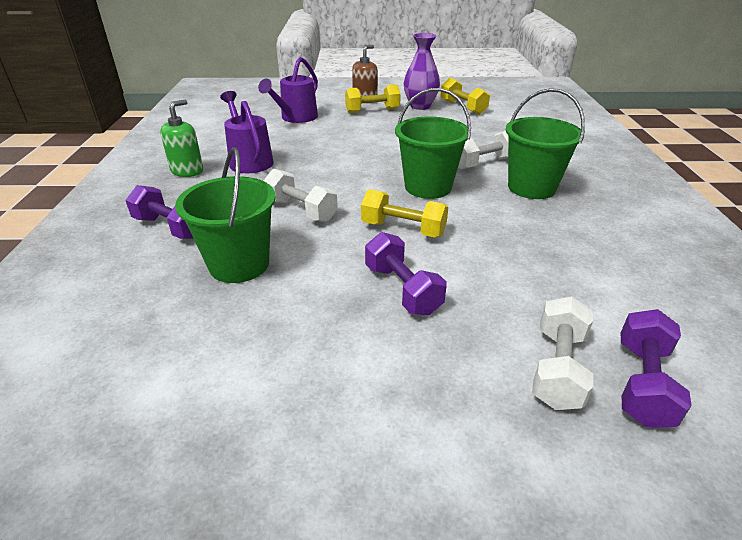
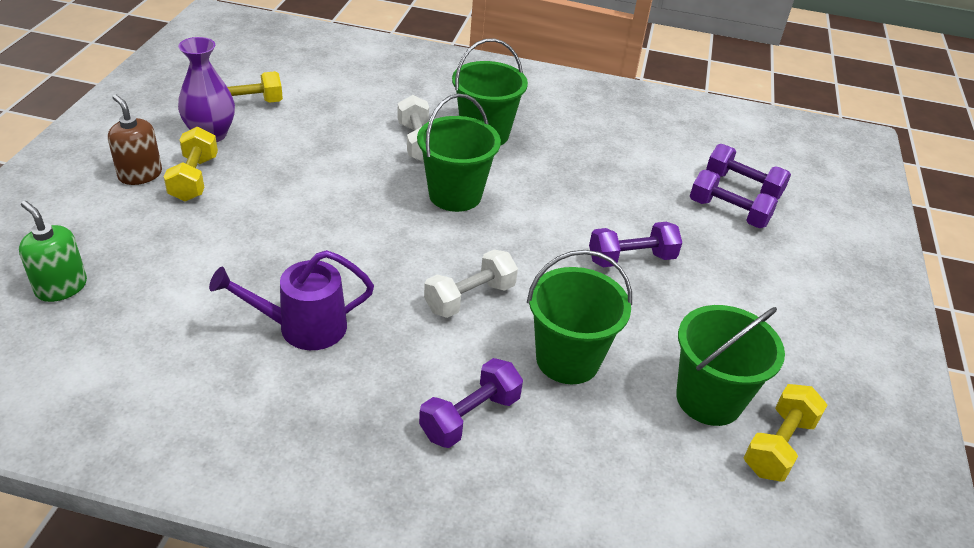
camera: 80 degrees left, 5 degrees up
green soap dispenser [160,100,203,177] -> green soap dispenser moved to [19,201,87,302]
purple watering can [258,57,318,123] -> none
yellow dumbbell [361,189,448,238] -> yellow dumbbell moved to [744,384,827,481]
white dumbbell [532,296,593,410] -> purple dumbbell [690,170,778,228]
none -> green bucket [676,305,785,426]

